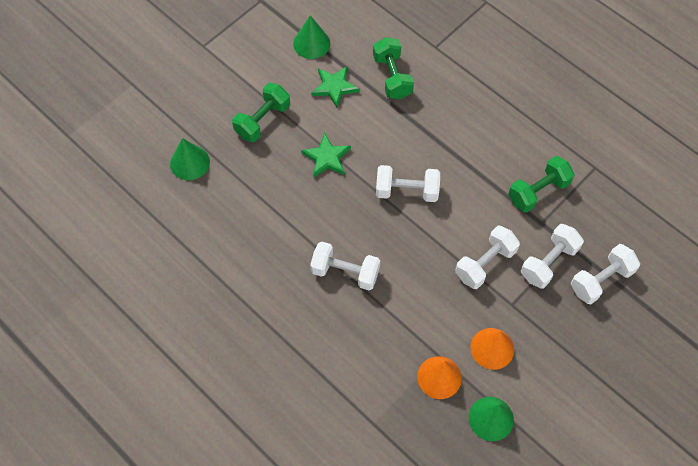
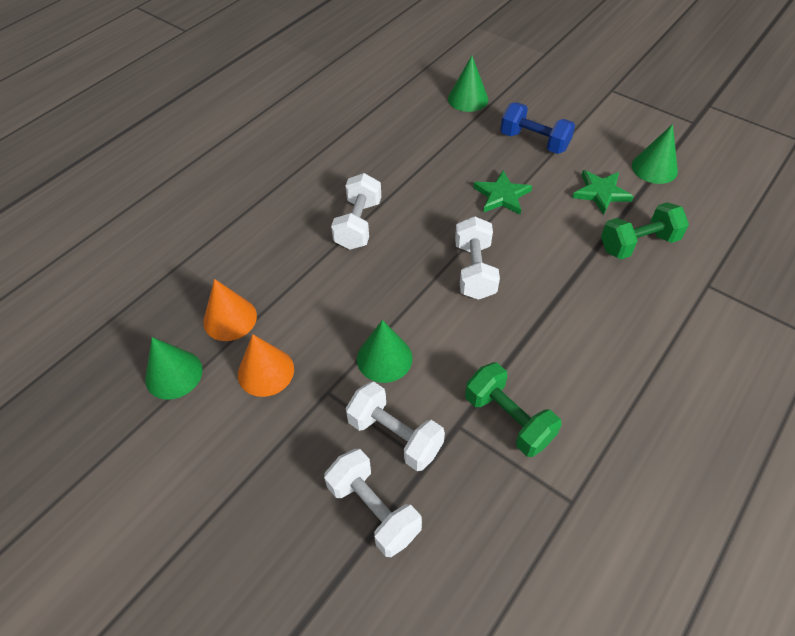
camera: 85 degrees right, 10 degrees down
green dumbbell [232,83,290,142] -> blue dumbbell [500,102,575,154]
white dumbbell [455,226,520,289] -> green cone [357,320,413,383]

